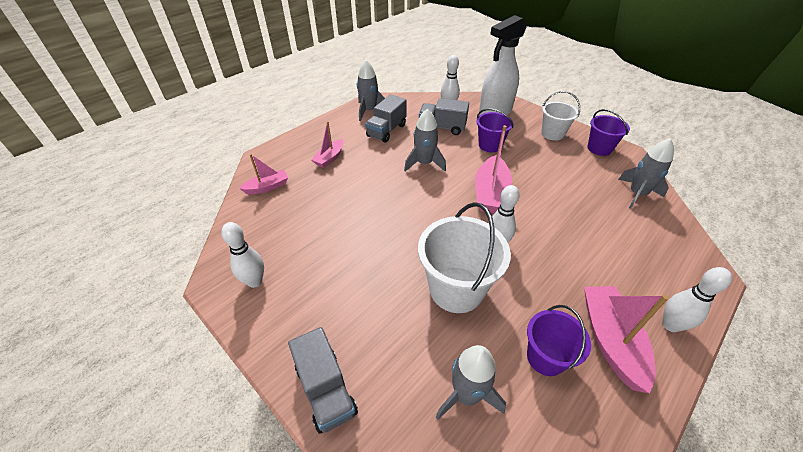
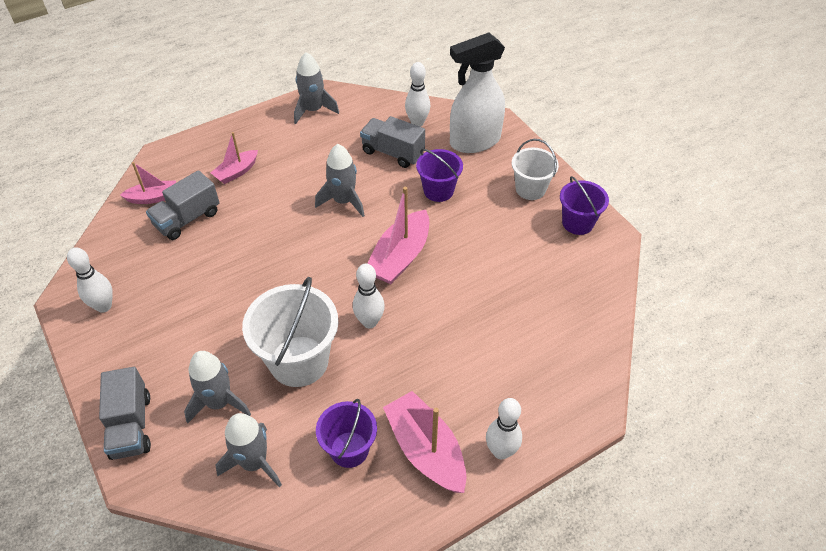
camera: 15 degrees right, 5 degrees up
grey truck [365,94,407,143] -> grey truck moved to [146,170,219,240]
pink boat [584,286,669,393] -> pink boat turned 45 degrees counterclockwise [383,391,467,493]
grey rocket [618,138,674,209] -> grey rocket moved to [184,351,251,423]

